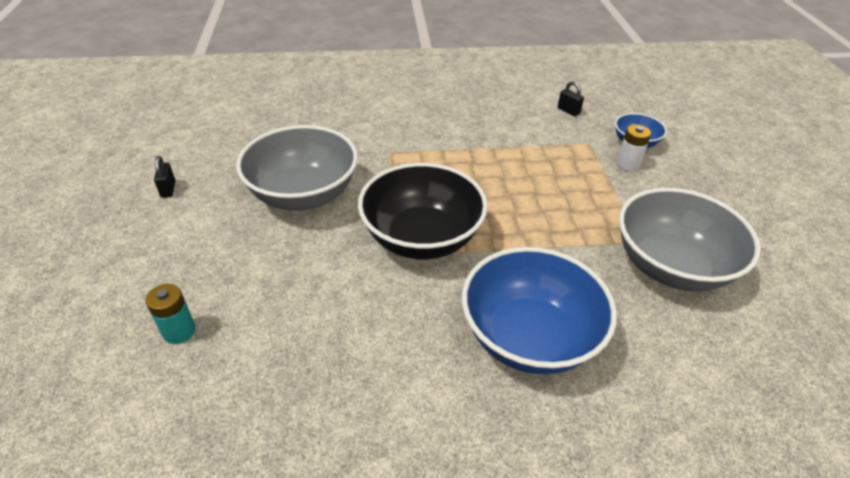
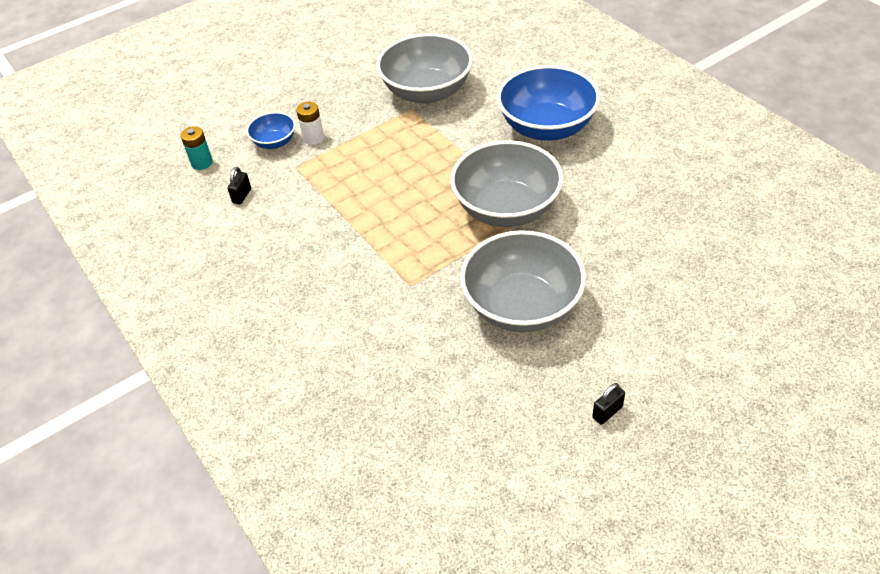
camera: 115 degrees left, 5 degrees up
turquoise battery [145,284,196,344] -> turquoise battery moved to [180,126,213,170]
black bowl [358,163,488,259] -> grey bowl [450,140,563,227]

